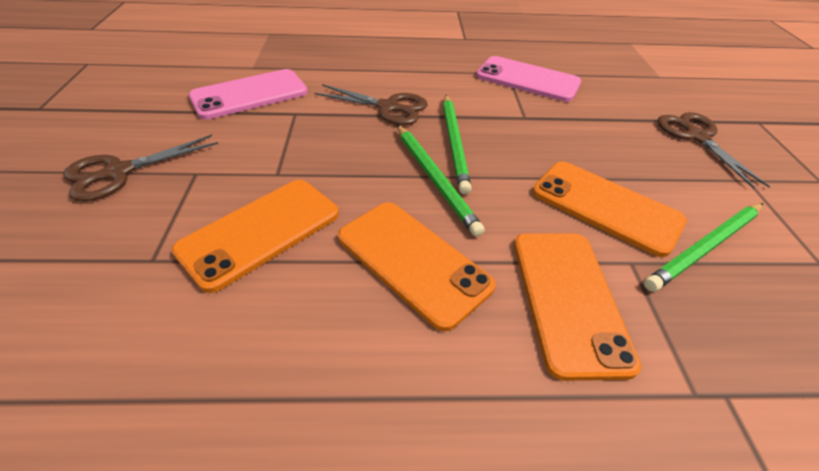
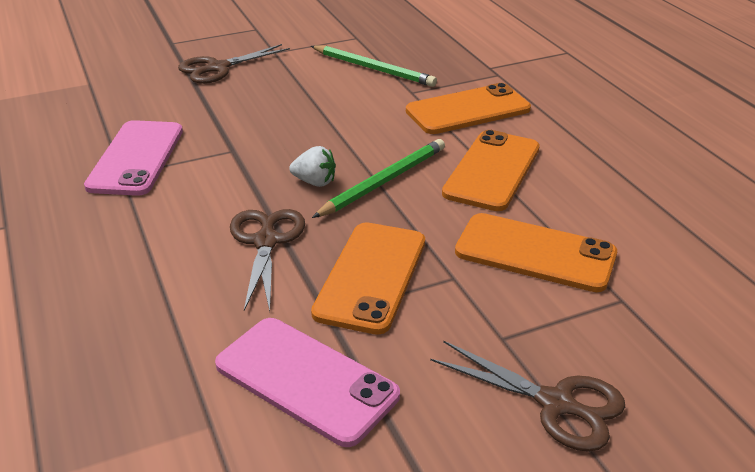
camera: 110 degrees left, 10 degrees down
green pencil [443,95,471,195] -> white strawberry [289,146,336,187]
orange phone [532,161,687,257] -> orange phone moved to [311,222,425,335]

